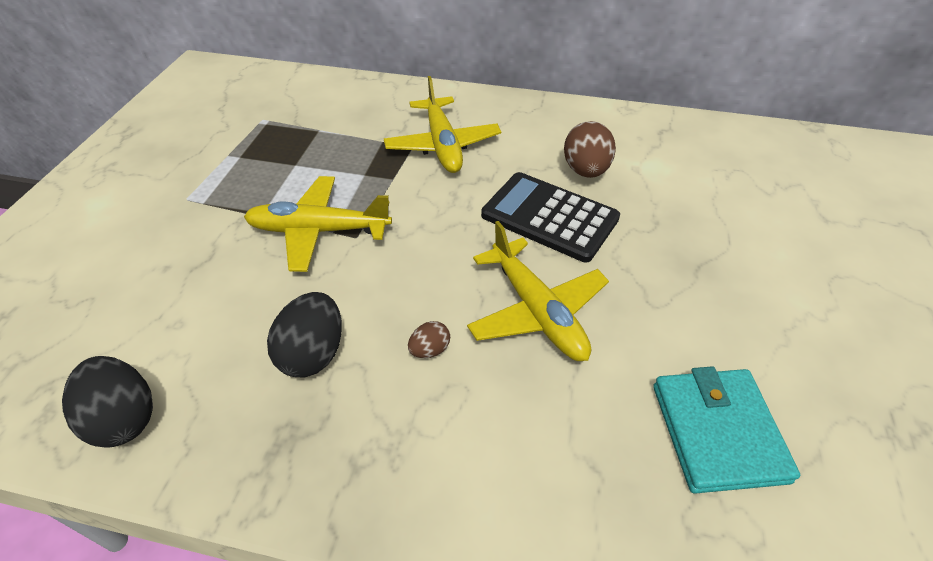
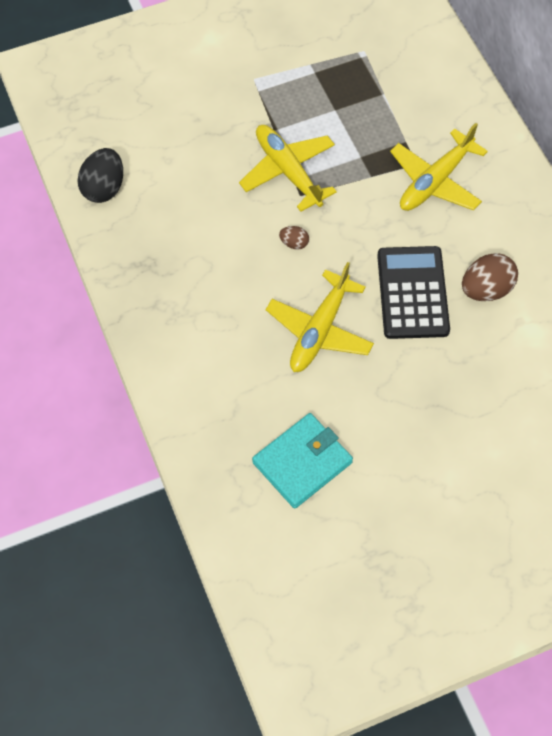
camera: 55 degrees right, 15 degrees up
black egg [267,292,342,377] -> none
brown egg [408,321,450,358] -> brown egg moved to [279,226,309,250]

